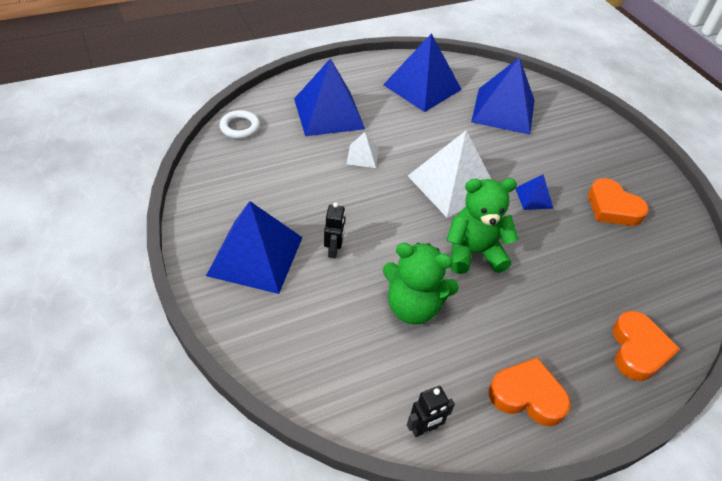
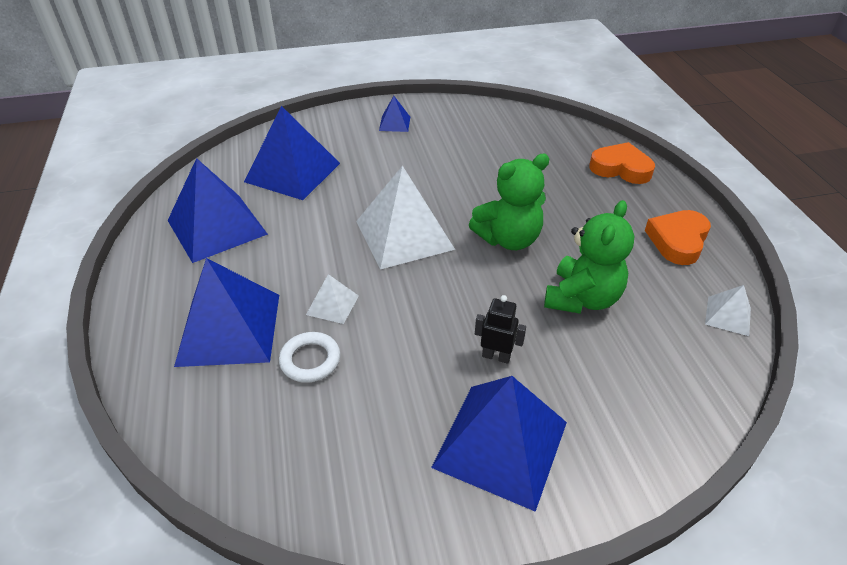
camera: 75 degrees left, 5 degrees down
white ring [219,110,260,139] -> white ring moved to [279,332,340,383]
black robot [407,386,455,437] -> white pyramid [705,285,751,336]
green teddy bear [447,178,519,274] -> green teddy bear turned 120 degrees counterclockwise [469,154,550,250]
blue pyramid [516,174,553,210] -> blue pyramid moved to [379,96,410,132]
orange heart [588,178,649,226] -> none

